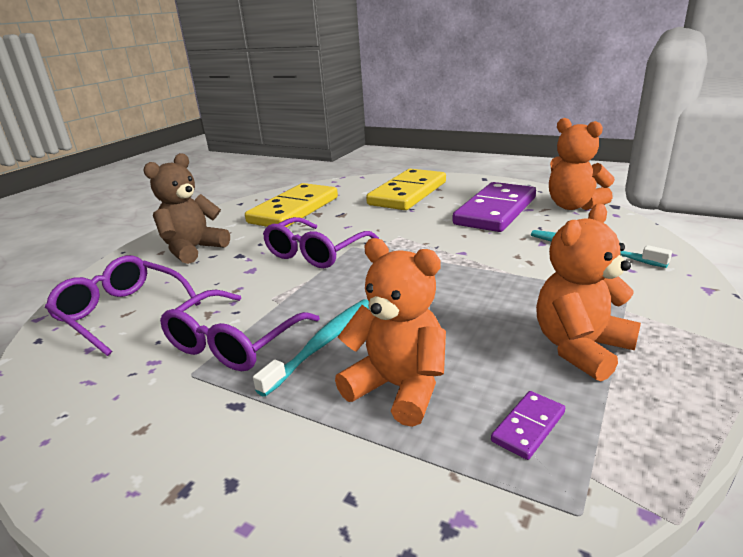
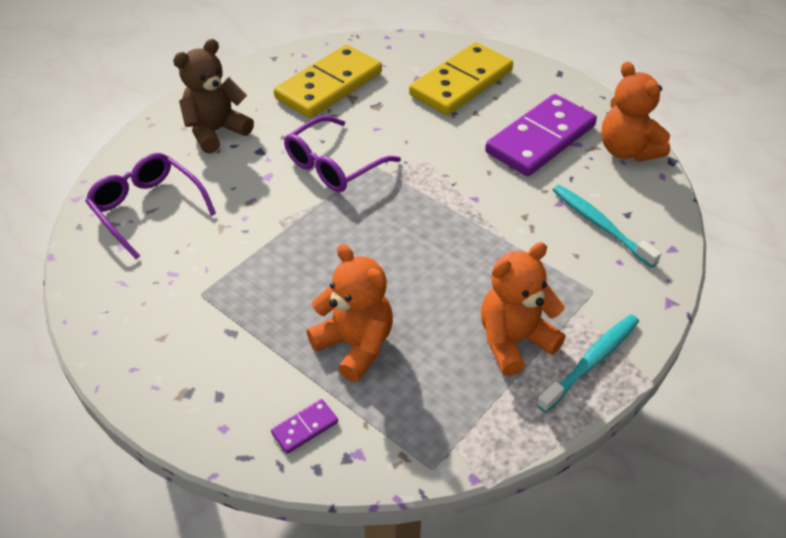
camera: 10 degrees right, 20 degrees up
purple glasses [160,290,320,371] -> none
turquoise toothbrush [253,299,369,397] -> turquoise toothbrush moved to [537,314,639,413]
purple domino [491,391,565,460] -> purple domino moved to [271,399,338,454]

